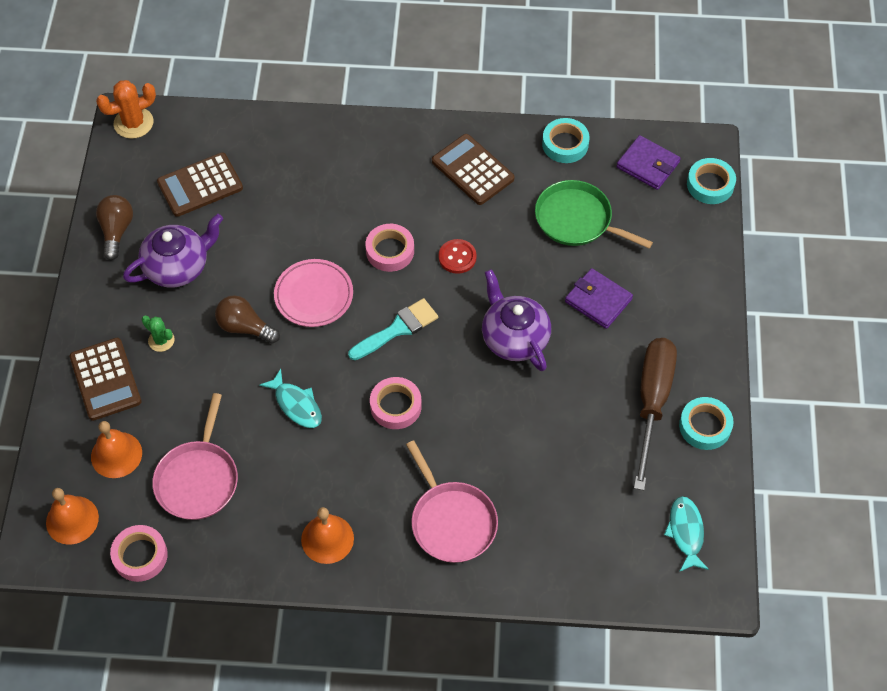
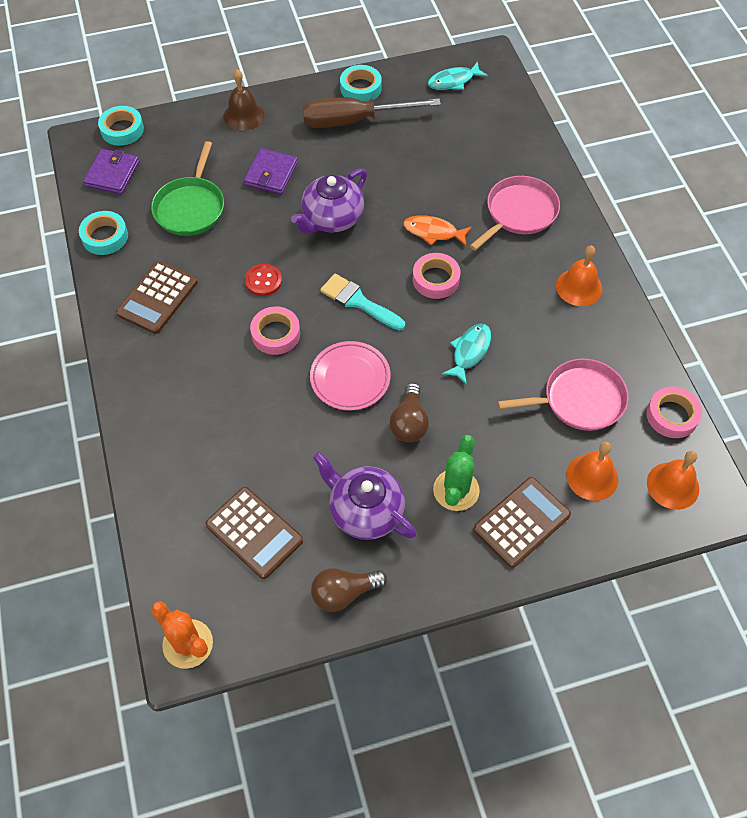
camera: 110 degrees left, 0 degrees up
green cactus [142,316,175,352] -> green cactus [433,435,480,511], size x1.65
none -> brown bell [223,70,265,131]
none -> orange fish [403,215,472,246]

